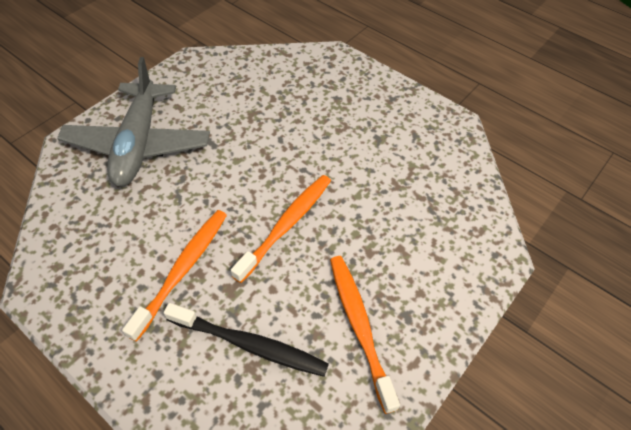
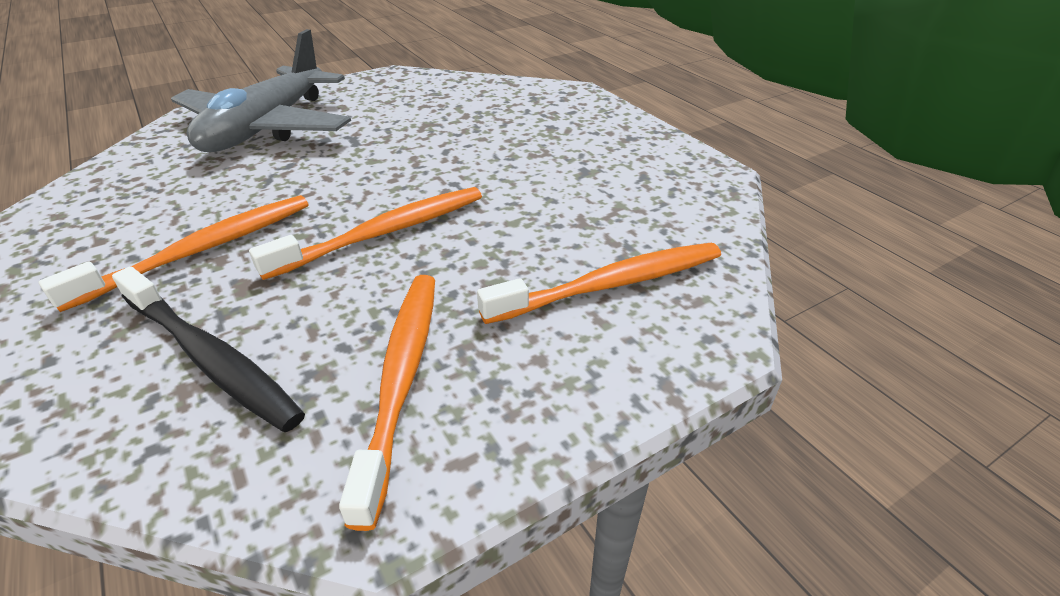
camera: 20 degrees right, 15 degrees down
none -> orange toothbrush [477,243,721,324]

